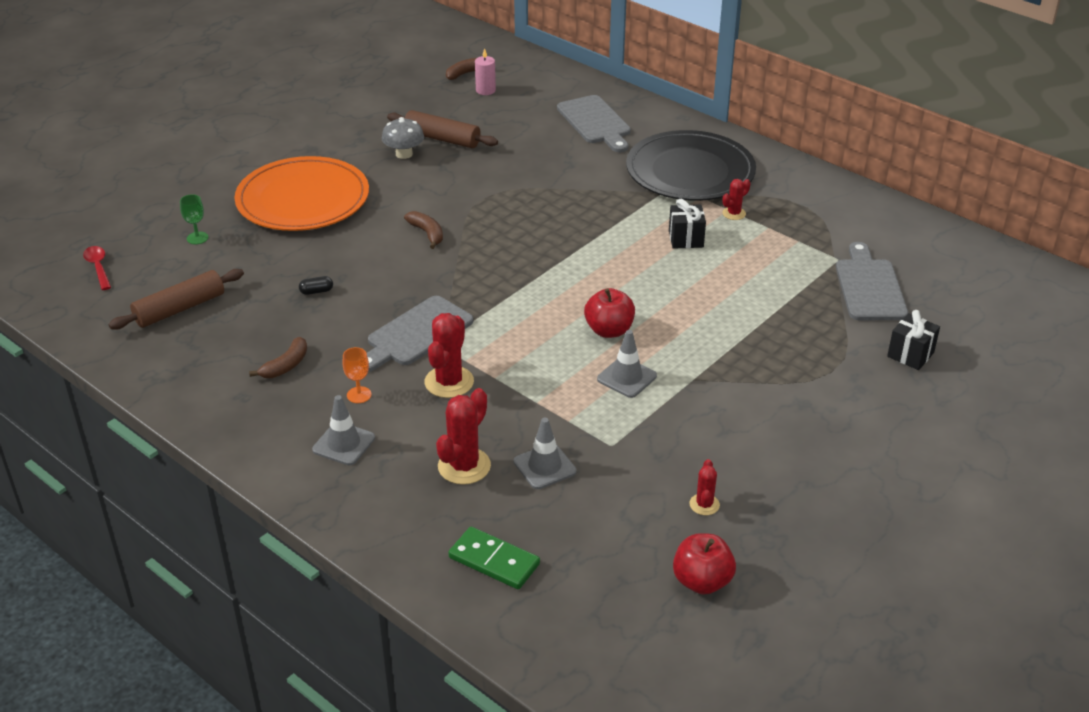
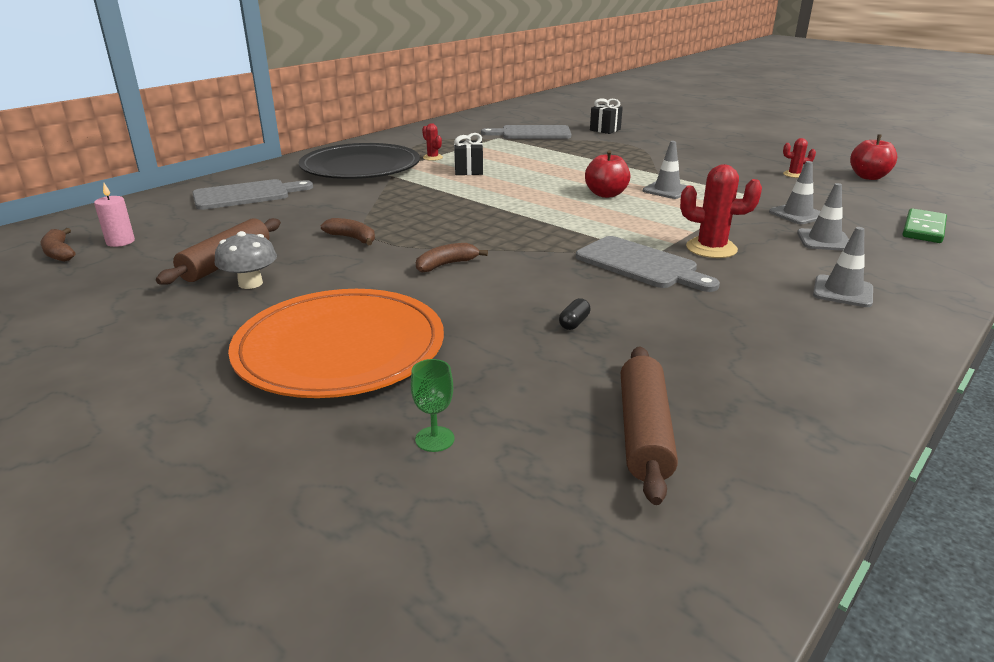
camera: 90 degrees left, 10 degrees down
red spoon [83,246,111,290] -> none
brown rolling pin [109,269,244,330] -> brown rolling pin turned 45 degrees clockwise [621,346,678,505]
brown banana [249,337,307,378] -> brown banana moved to [321,218,375,245]
black capsule [299,276,333,295] -> black capsule turned 45 degrees clockwise [559,298,591,330]
orange goblet [343,347,372,403] -> none
red cactus [436,388,491,485] -> grey traffic cone [797,183,849,251]

